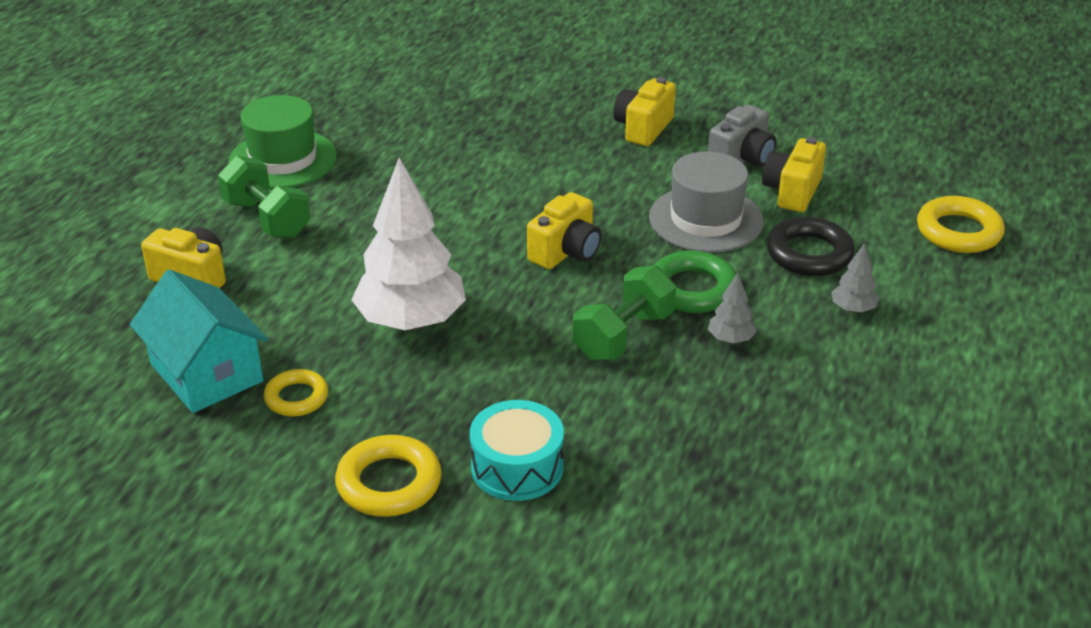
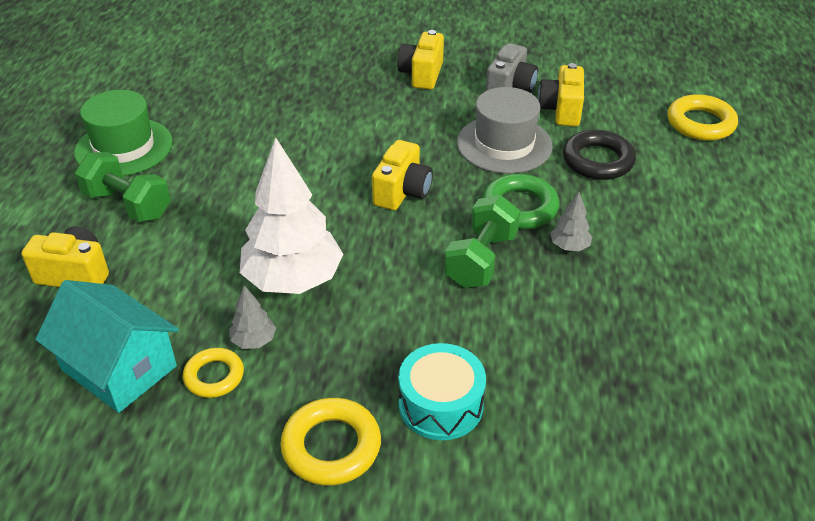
camera: 15 degrees left, 5 degrees up
grey tree [831,243,880,313] -> grey tree moved to [229,285,276,349]

